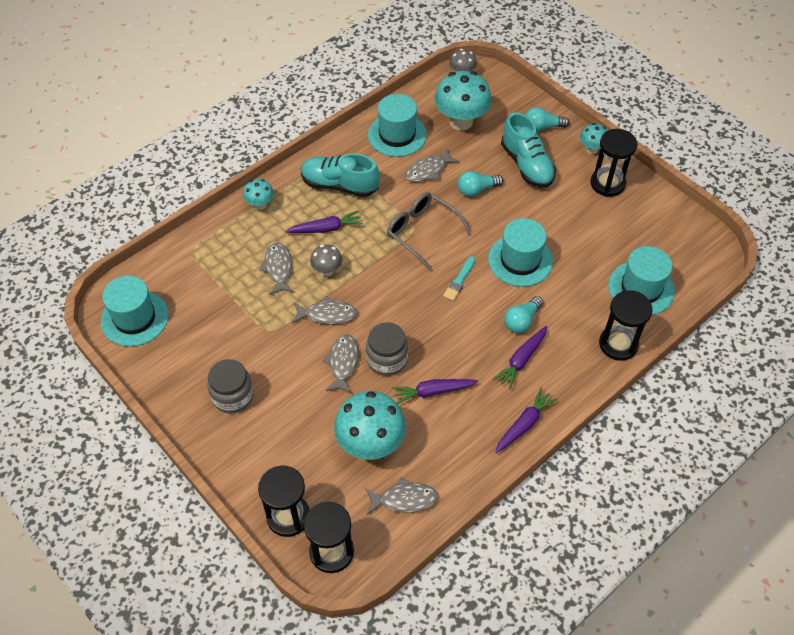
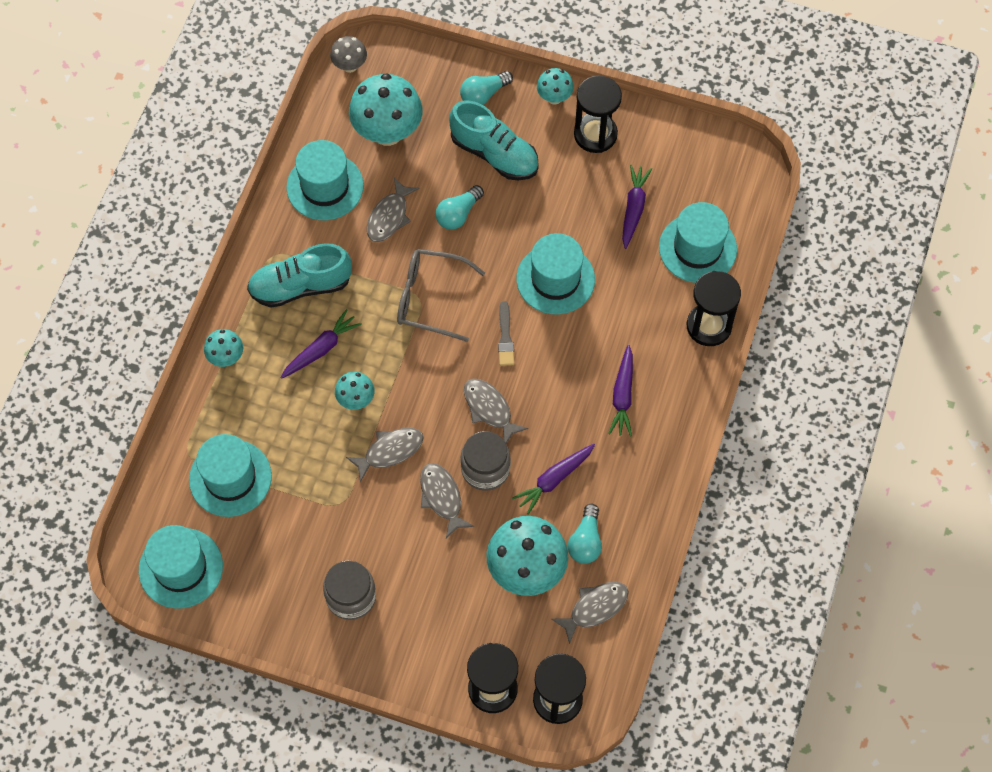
camera: 30 degrees left, 10 degrees up
grey fish [259,243,294,295] -> grey fish moved to [464,379,528,443]
grey mushroom [310,244,342,276] -> turquoise mushroom [335,371,375,410]
turquoise brush [443,256,475,301] -> grey brush [498,301,514,366]
purple carrot [495,387,558,453] -> purple carrot moved to [622,165,652,249]
turquoise light bulb [504,296,544,333] -> turquoise light bulb moved to [568,504,602,564]
none -> turquoise hat [189,434,272,517]

